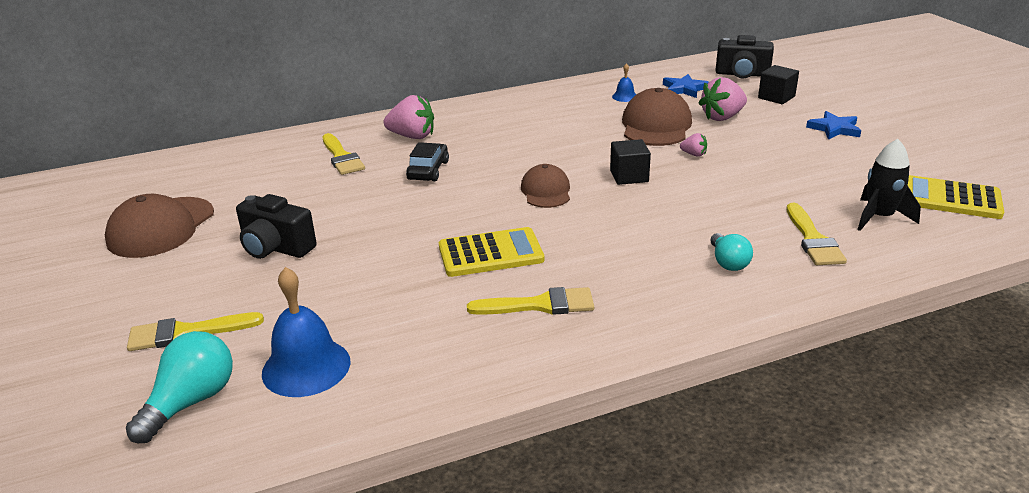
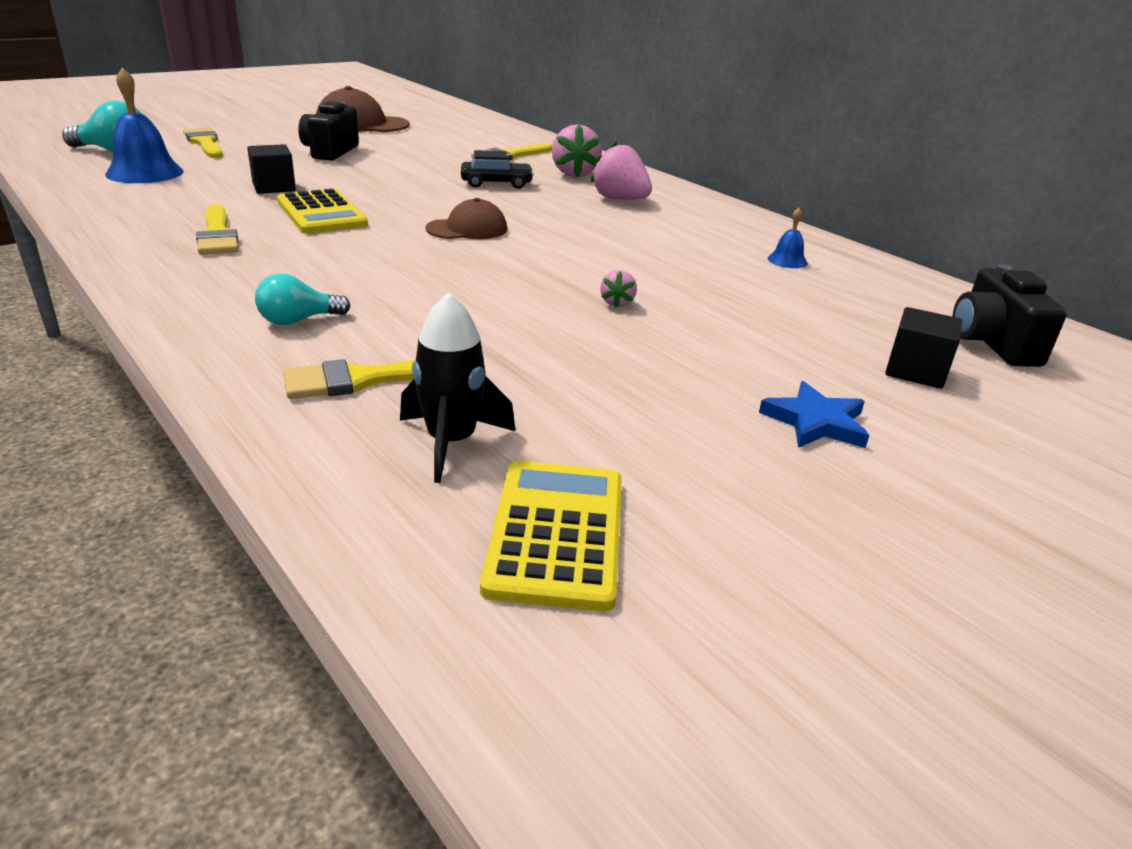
camera: 70 degrees right, 0 degrees up
black cube [610,139,651,185] -> black cube moved to [247,144,296,194]
brown cap [622,88,692,146] -> none
blue star [663,74,709,98] -> none
pink strawberry [698,77,747,121] -> pink strawberry moved to [591,142,652,200]

